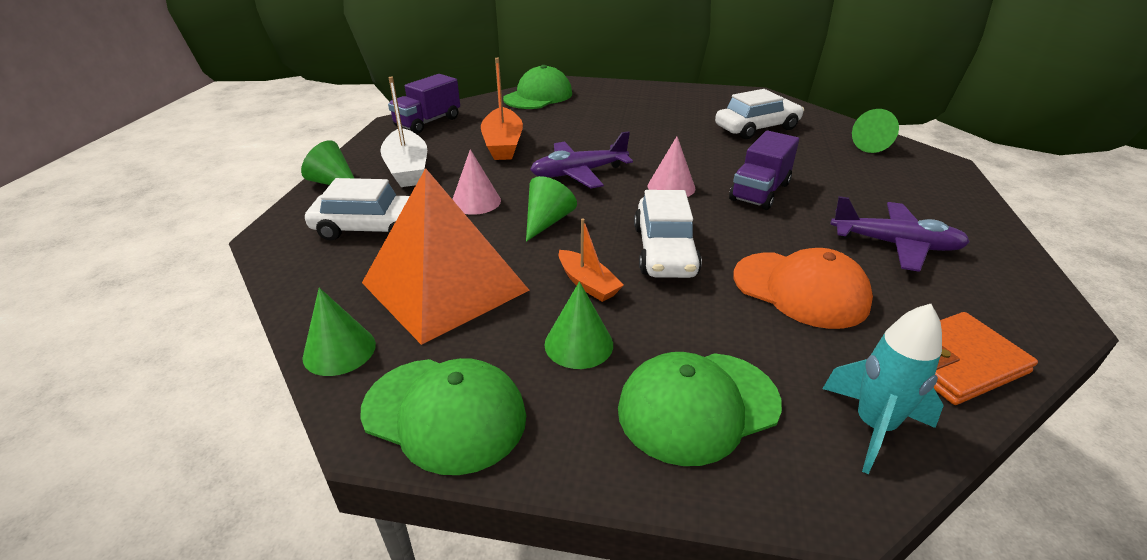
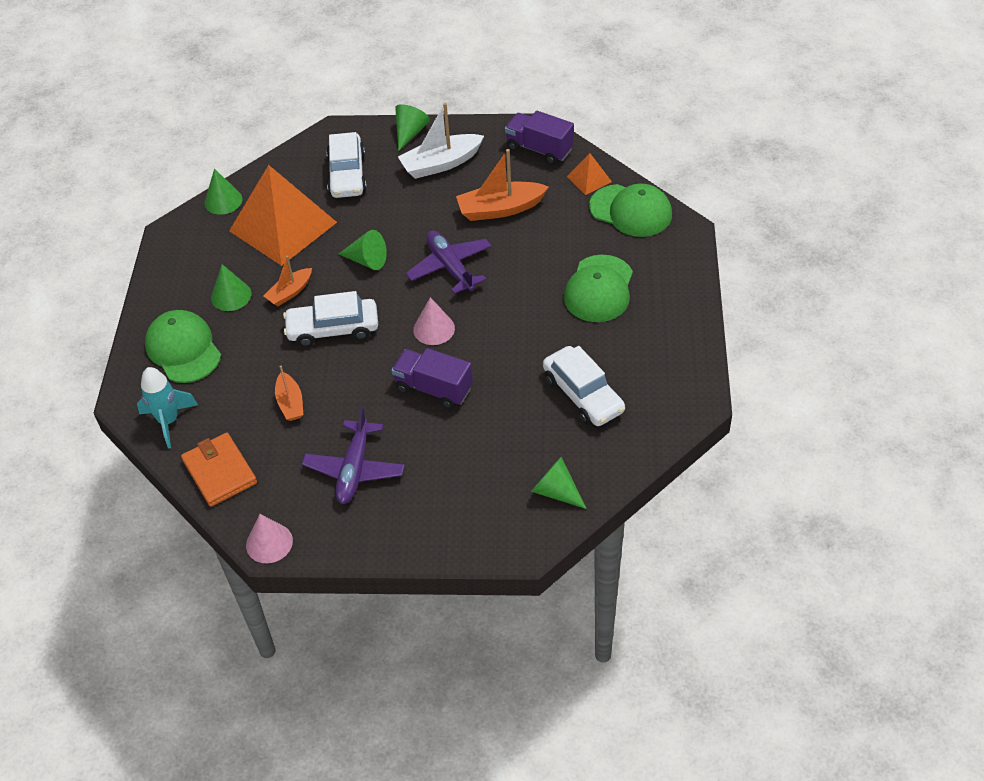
camera: 85 degrees right, 15 degrees up
green cap [360,358,526,475] -> green cap moved to [564,255,633,322]
pink cone [453,149,501,215] -> pink cone moved to [246,514,293,563]
orange cap [733,248,873,329] -> orange boat [275,366,303,421]
none -> orange pyramid [567,153,612,195]

